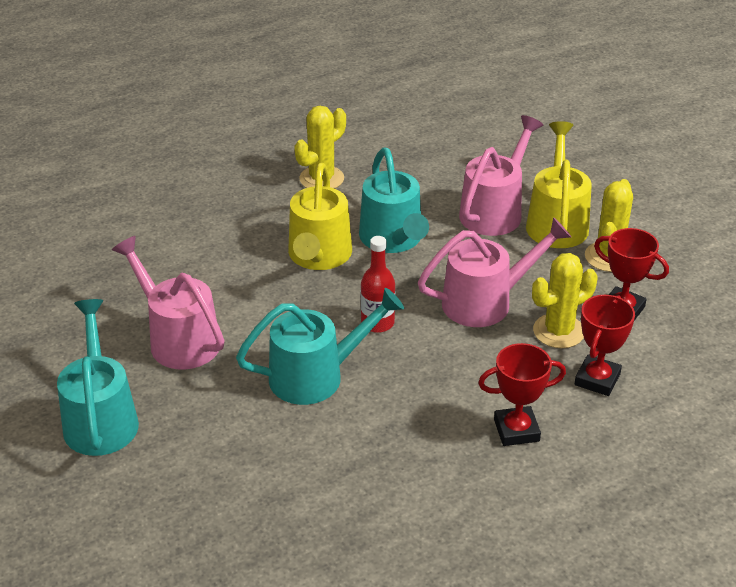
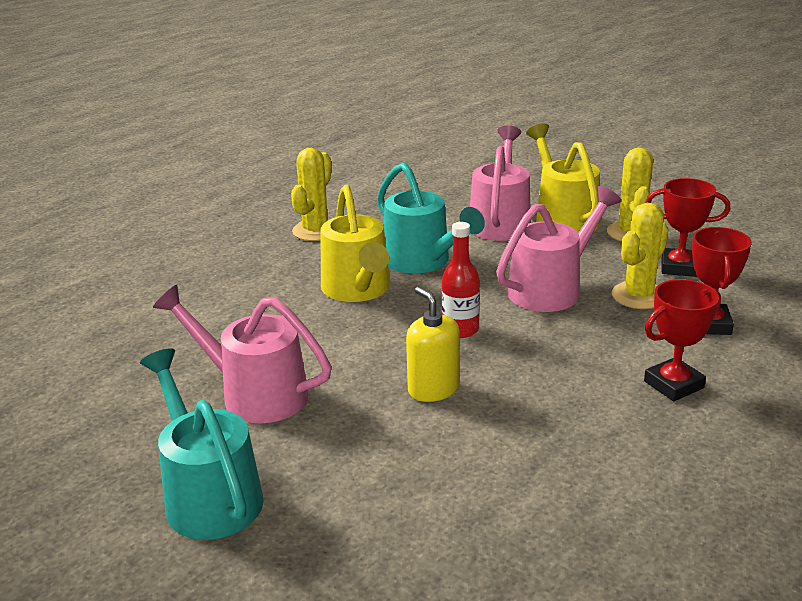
camera: 20 degrees left, 10 degrees down
turquoise watering can [236,288,404,405] -> yellow soap dispenser [406,287,460,402]

